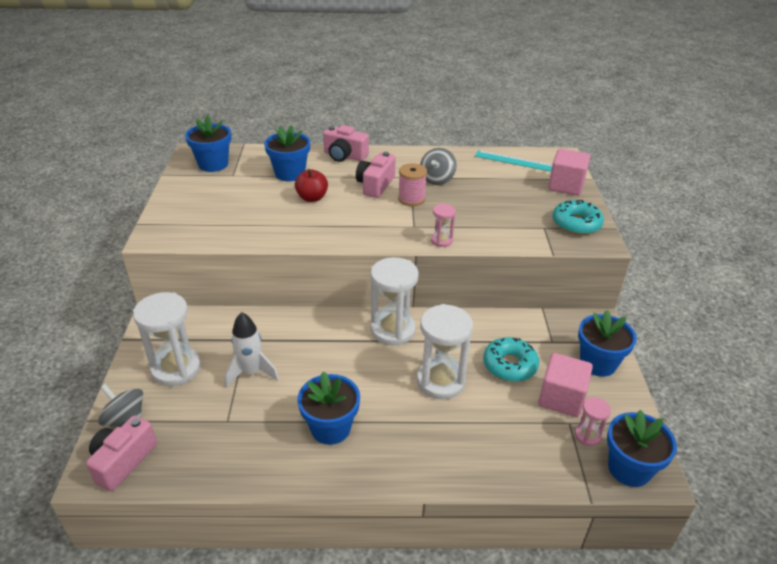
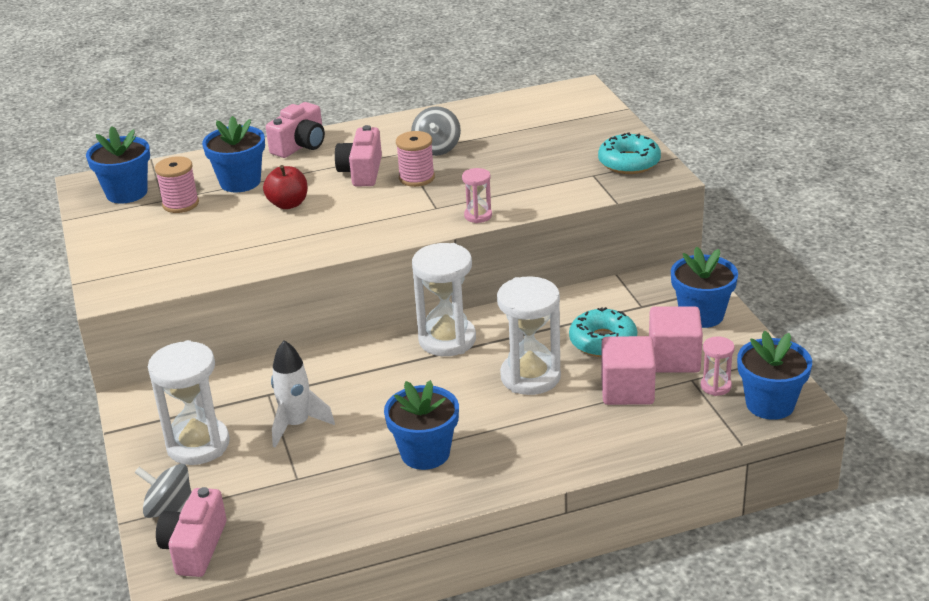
camera: 15 degrees left, 5 degrees down
pink camera [323,125,369,162] -> pink camera turned 60 degrees counterclockwise [266,102,325,158]
turquoise ruler [475,150,552,172] -> none
pink cube [548,148,590,196] -> pink cube moved to [601,336,656,405]
none -> pink spool [155,156,199,213]

